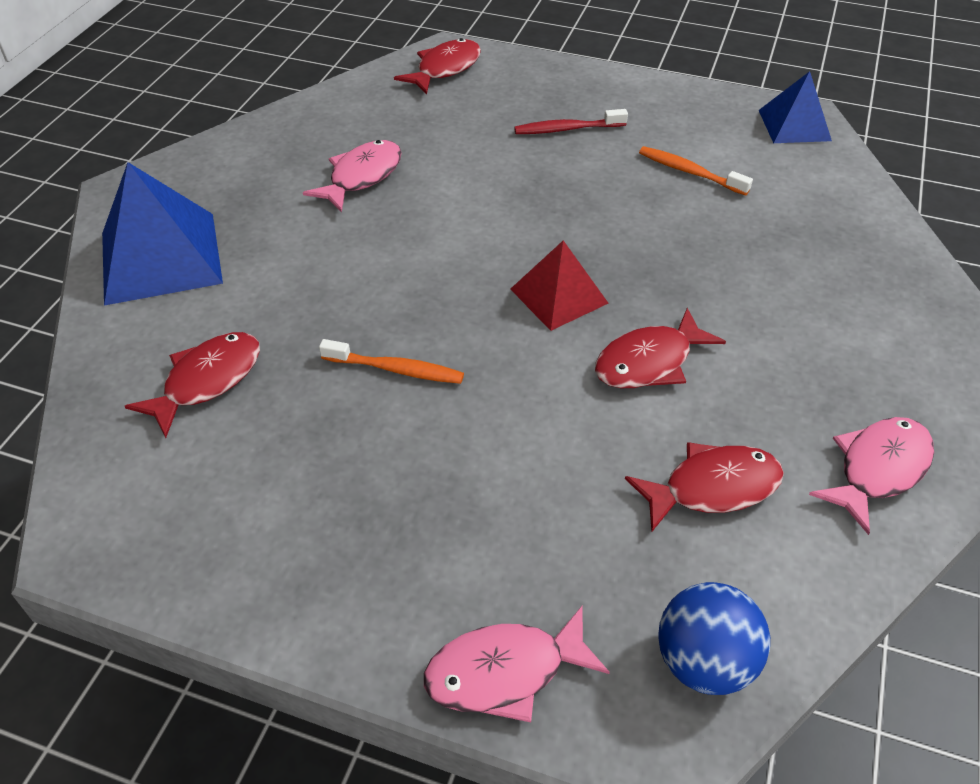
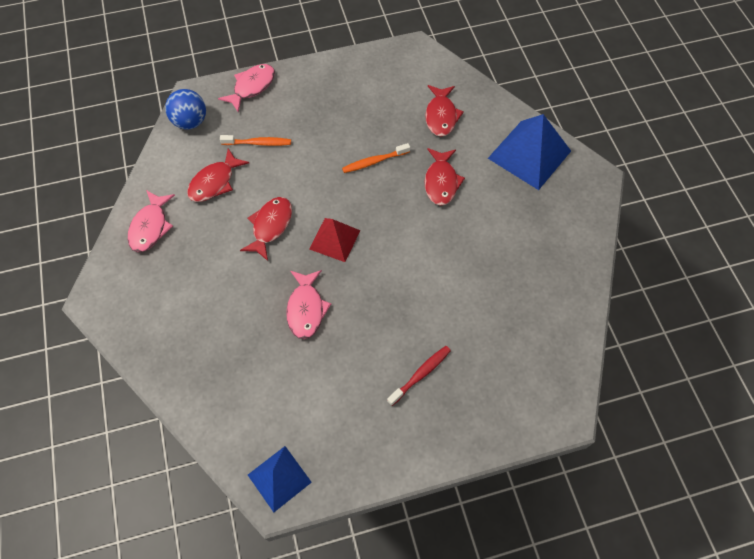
camera: 145 degrees right, 15 degrees up
pink fish [303,140,402,213] -> pink fish moved to [286,270,331,339]
red fish [394,38,481,94] -> red fish moved to [425,148,465,206]
orange toothbrush [639,146,753,195] -> orange toothbrush moved to [220,135,291,146]

